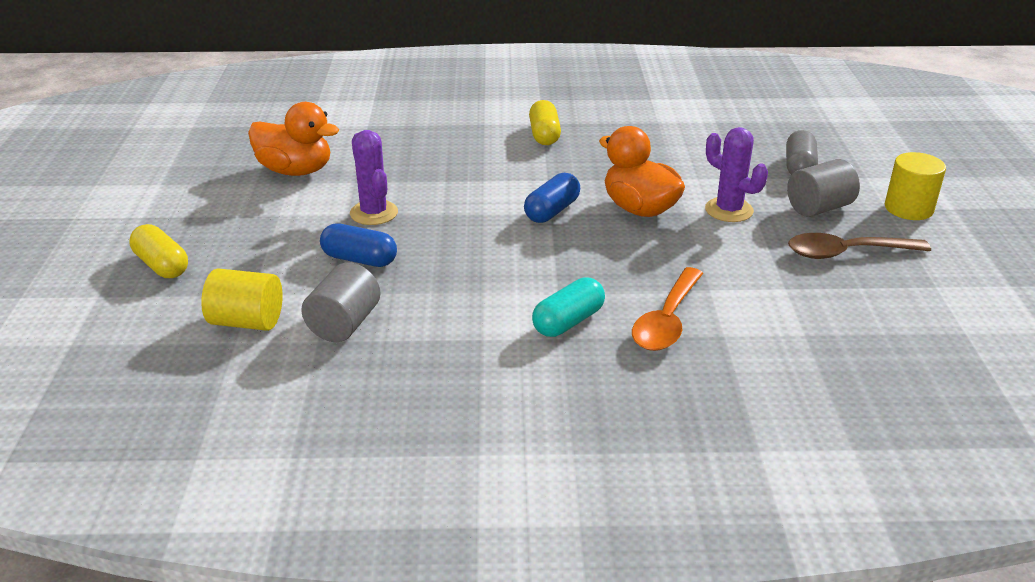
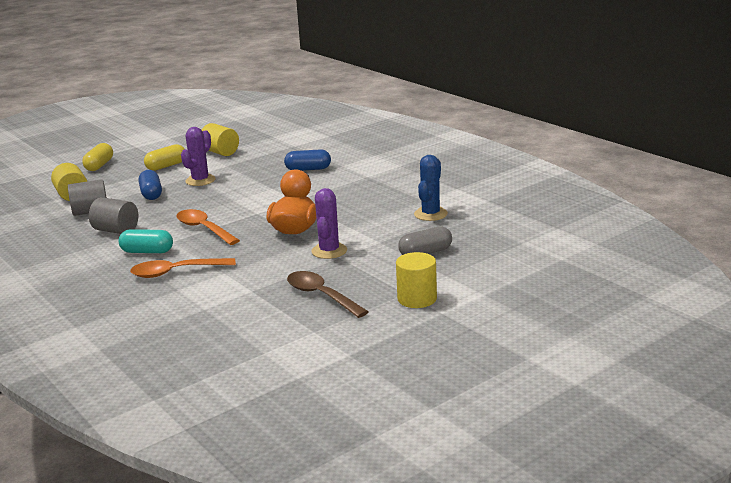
camera: 55 degrees right, 10 degrees down
orange duck [248,102,339,176] -> yellow cylinder [202,123,239,156]
blue capsule [524,173,580,223] -> blue capsule moved to [284,149,331,171]
yellow capsule [529,100,561,145] -> yellow capsule moved to [144,144,185,171]
grey cylinder [787,159,860,217] -> grey cylinder moved to [89,197,138,234]
none -> orange spoon [176,209,240,245]
none -> blue cactus [414,155,448,221]

